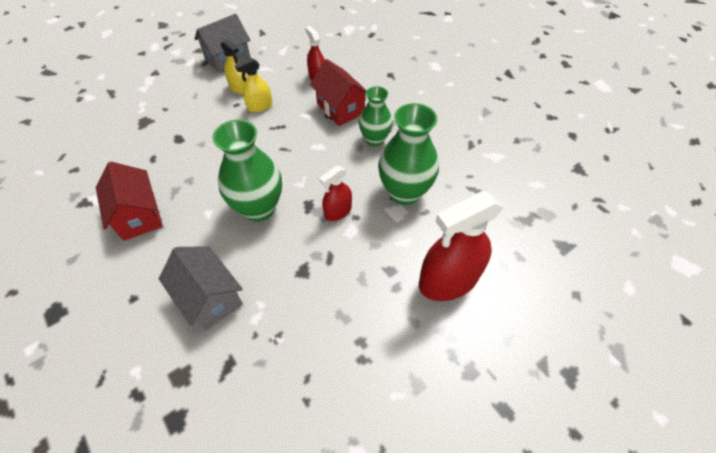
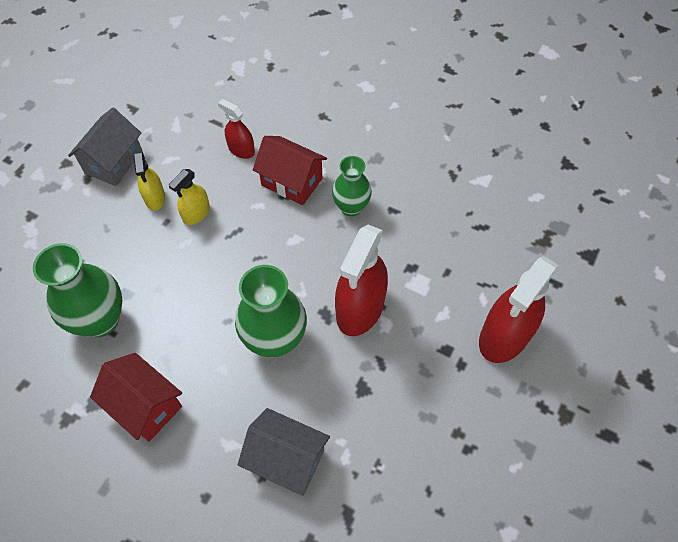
camera: 25 degrees left, 5 degrees up
yellow spray bottle [221,39,247,94] -> yellow spray bottle turned 60 degrees clockwise [134,152,165,210]
red spray bottle [319,166,352,221] -> red spray bottle [335,225,388,336], size x1.88
green vase [378,103,439,205] -> green vase moved to [33,243,123,337]

